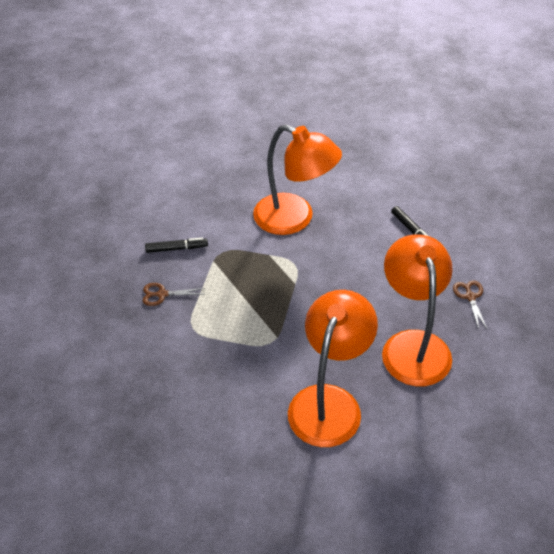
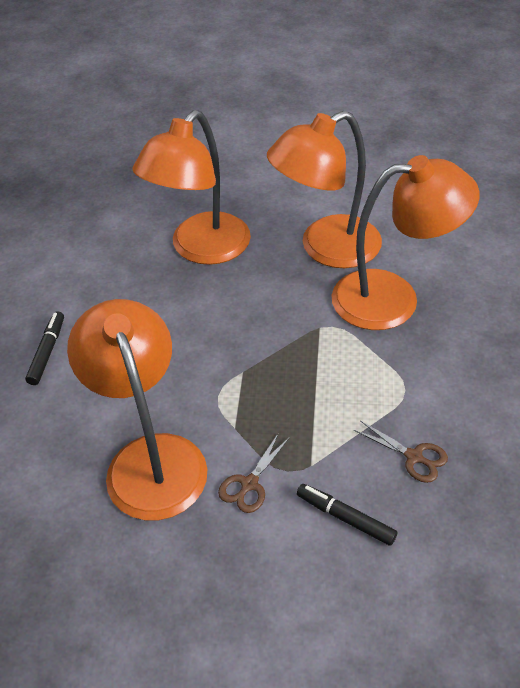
camera: 140 degrees left, 0 degrees up
brown scissors [453,280,487,329] -> brown scissors moved to [218,433,290,513]
none -> orange lamp [331,155,480,330]

